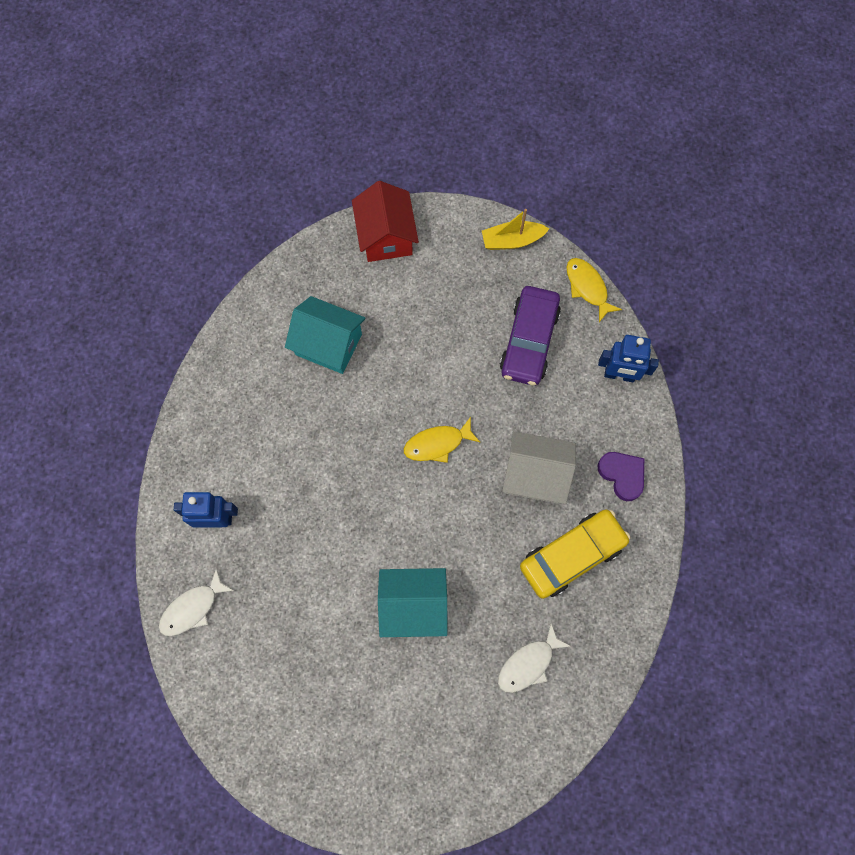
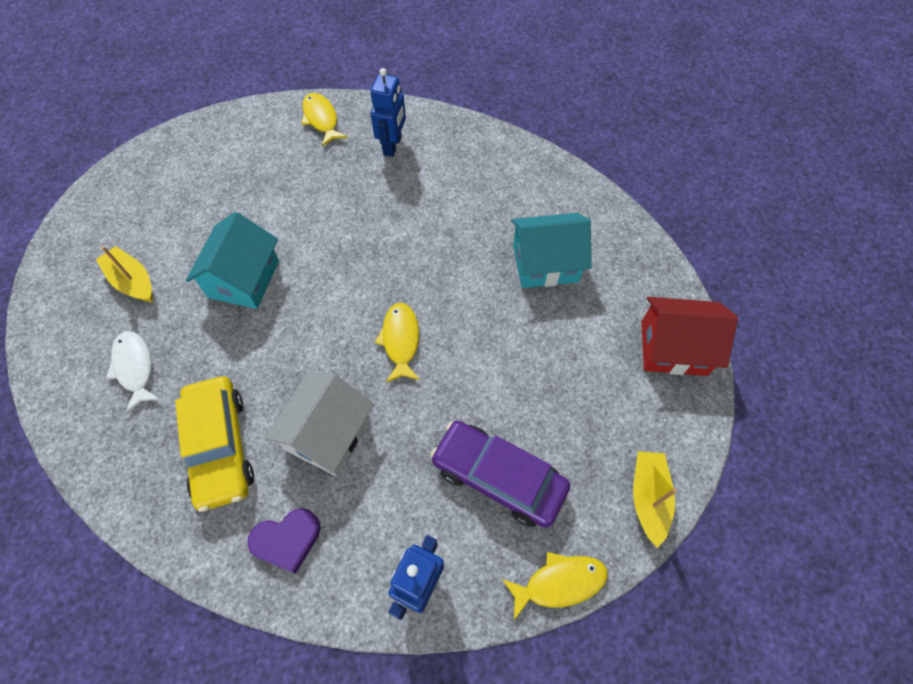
camera: 105 degrees right, 10 degrees down
white fish [159,568,234,636] -> yellow fish [302,93,348,146]
turquoise house [285,296,365,374] -> turquoise house turned 45 degrees clockwise [511,213,592,288]
none -> yellow boat [96,246,153,302]

